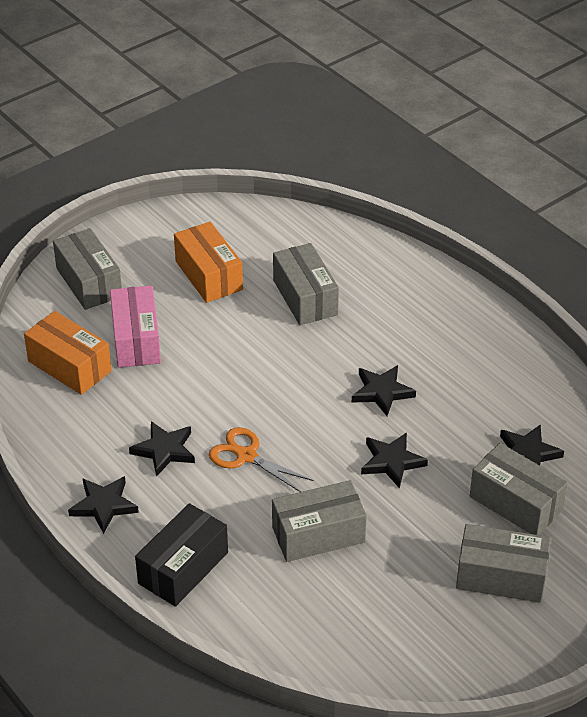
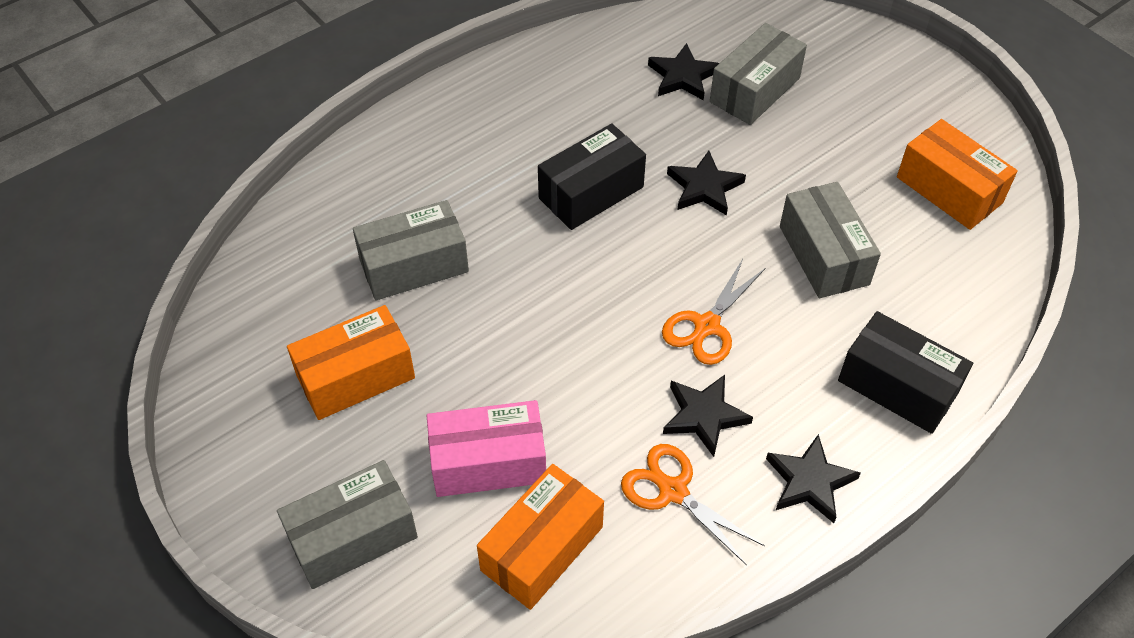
camera: 90 degrees left, 10 degrees up
black star [352,365,416,416] -> black box [538,124,646,230]
grey box [456,524,551,603] -> none
none -> orange scissors [621,444,765,566]
none -> orange box [897,119,1018,230]

